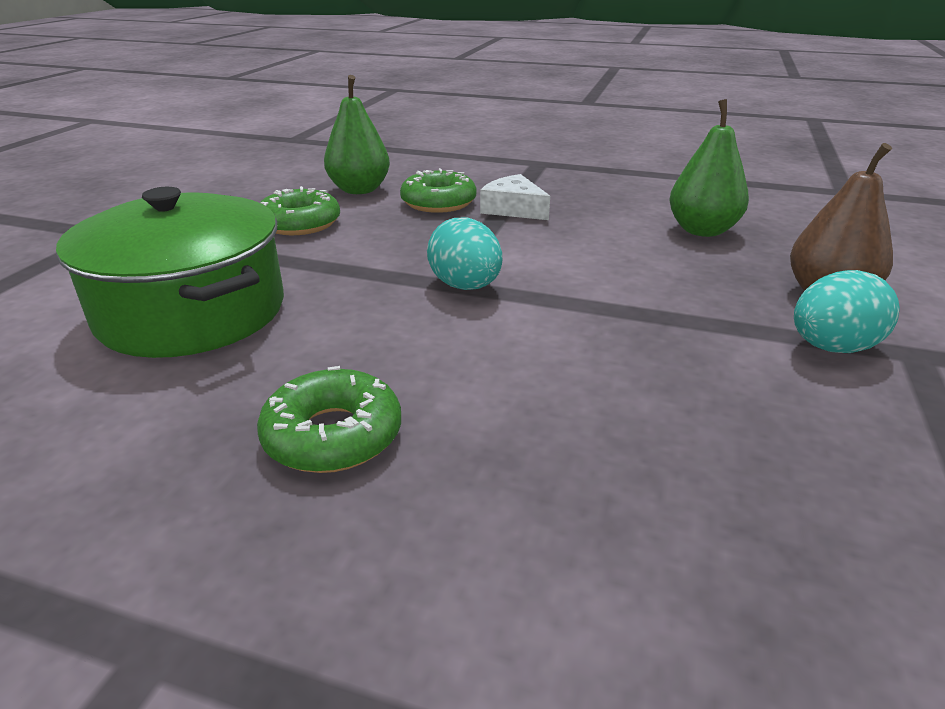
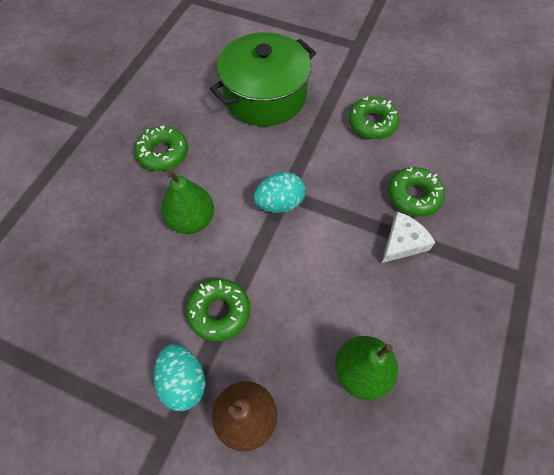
camera: 95 degrees right, 30 degrees up
green pear [324,75,390,194] -> green pear moved to [161,170,214,234]
none -> green donut [186,279,250,342]

